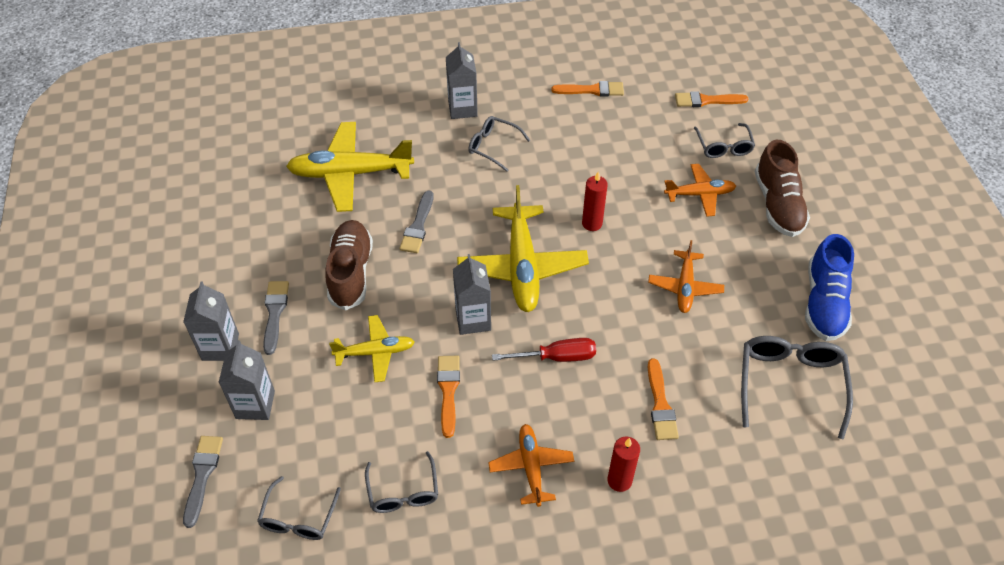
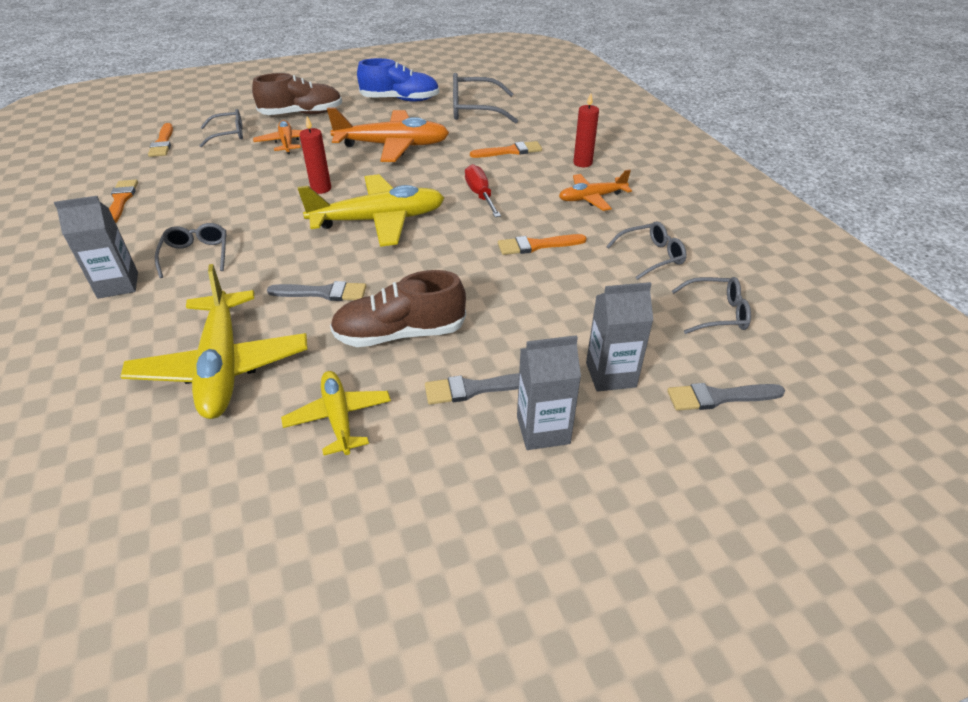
camera: 100 degrees left, 10 degrees down
yellow plane [329,315,415,383] -> yellow plane moved to [281,371,391,455]
grey carton [453,254,491,335] -> none
grey glasses [468,116,530,172] -> grey glasses turned 150 degrees clockwise [155,223,227,278]
orange plane [648,240,724,313] -> orange plane [327,107,449,162], size x1.76

